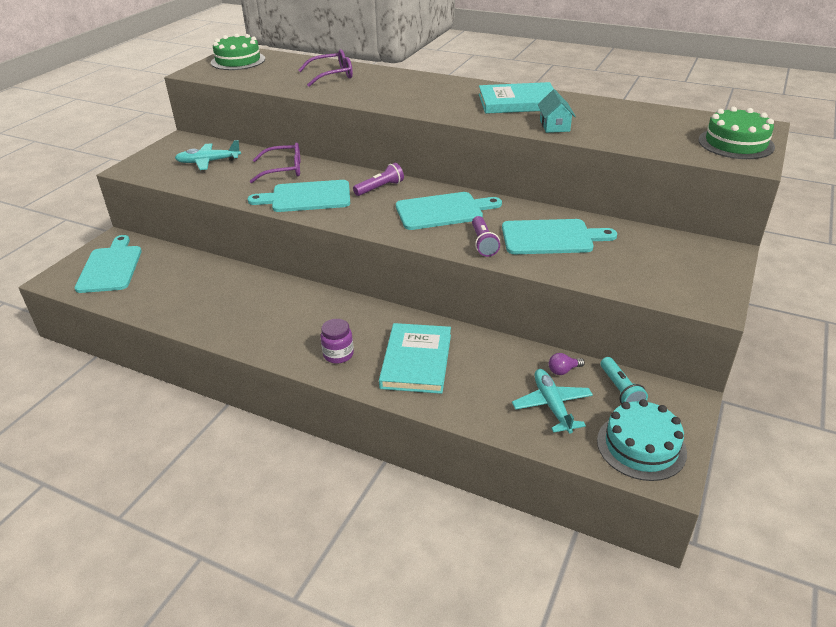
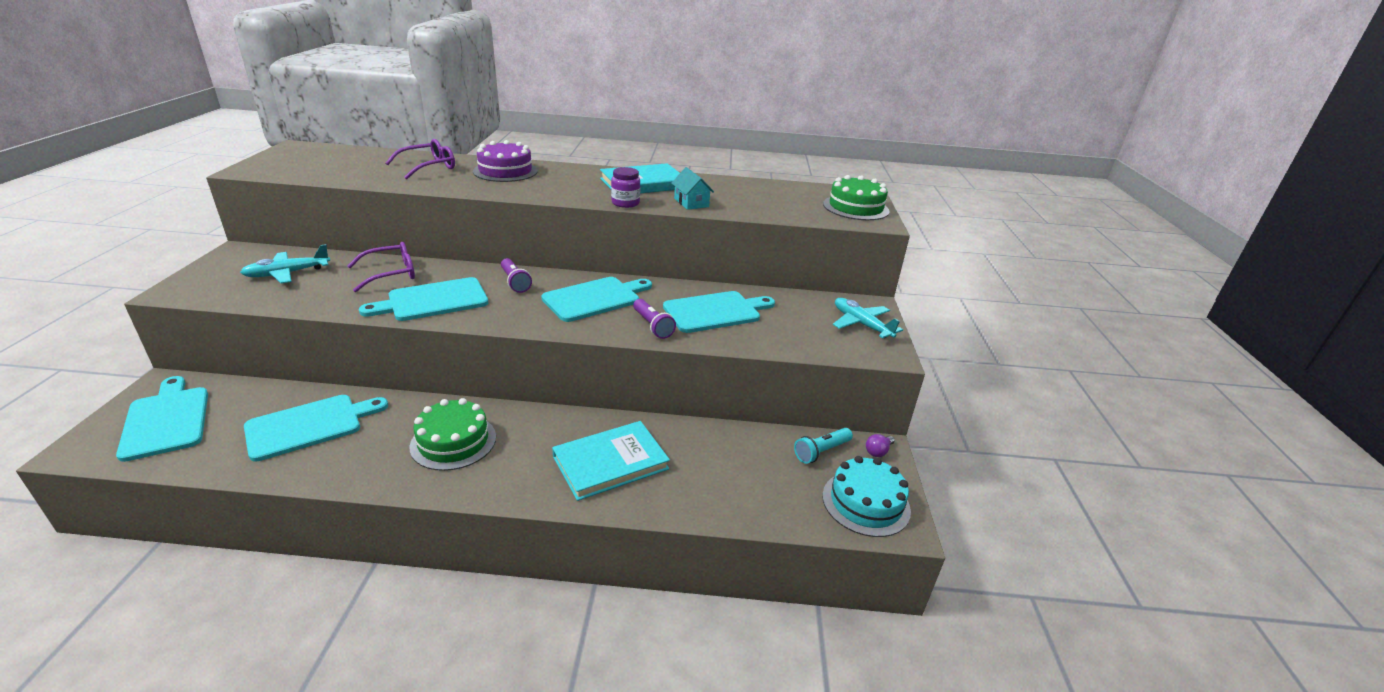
camera: 25 degrees left, 5 degrees down
green cake [211,34,265,70] -> green cake moved to [409,398,496,471]
purple jar [320,319,354,364] -> purple jar moved to [611,167,640,208]
purple flashlight [353,163,404,196] -> purple flashlight turned 120 degrees clockwise [501,258,532,293]
turquoise book [379,323,451,394] -> turquoise book turned 75 degrees clockwise [552,421,670,501]
turquoise plane [512,369,593,434] -> turquoise plane moved to [833,298,903,338]
purple light bulb [549,353,585,375] -> purple light bulb moved to [866,434,895,457]
turquoise flashlight [600,357,648,404] -> turquoise flashlight turned 90 degrees clockwise [794,428,853,464]
none -> turquoise cutting board [244,395,388,462]
none -> purple cake [473,140,538,182]

